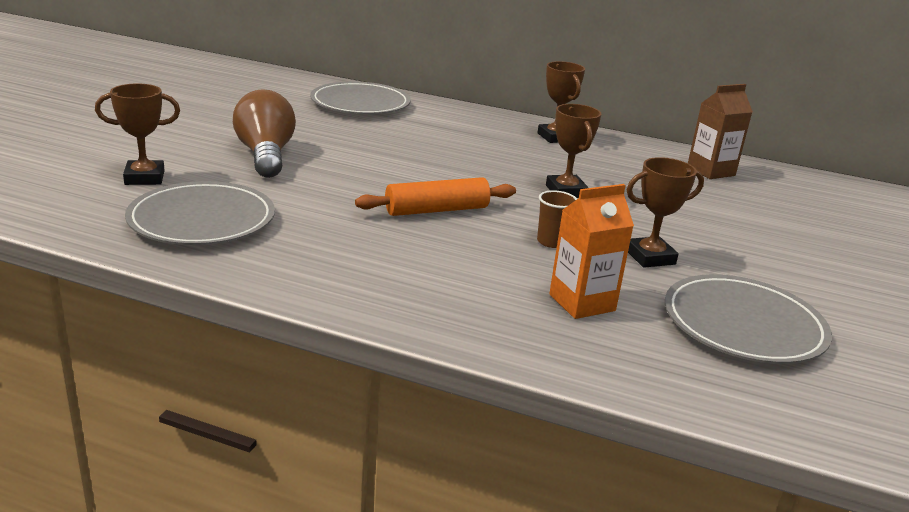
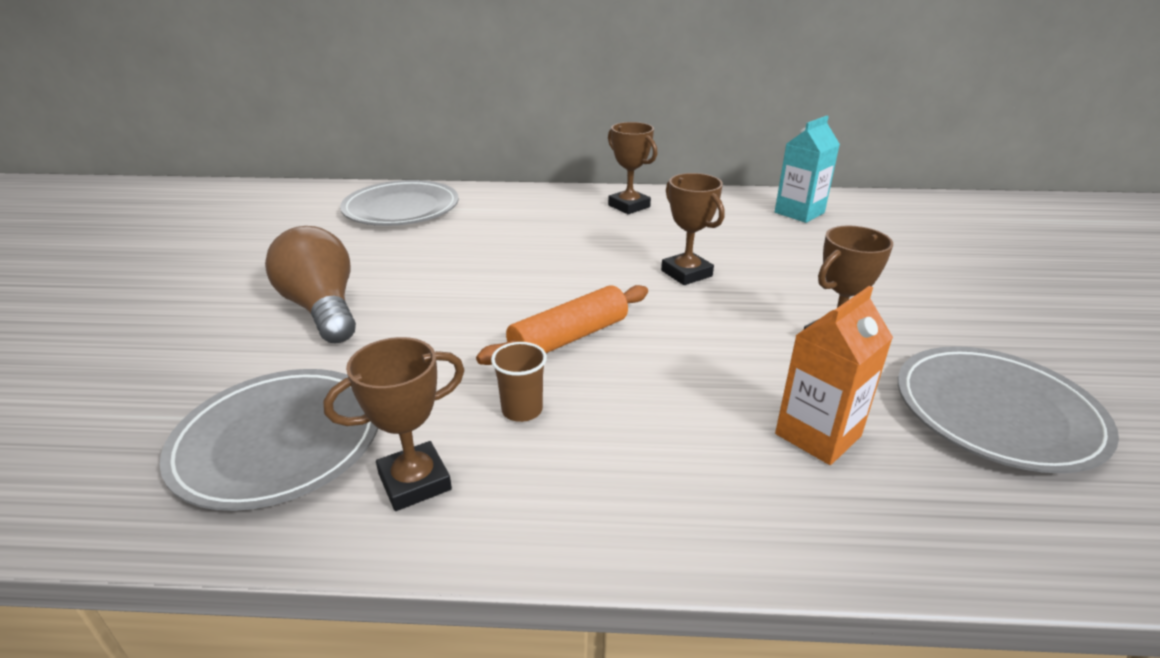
camera: 15 degrees left, 5 degrees up
brown trophy [95,84,180,185] -> brown trophy moved to [323,337,465,511]
brown cup [537,190,577,248] -> brown cup moved to [491,342,547,422]
brown carton [688,84,753,179] -> turquoise carton [775,115,840,223]

